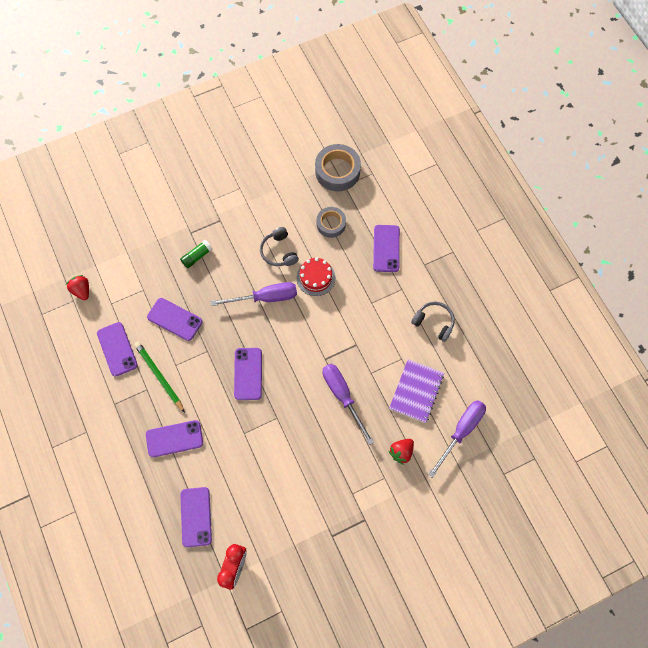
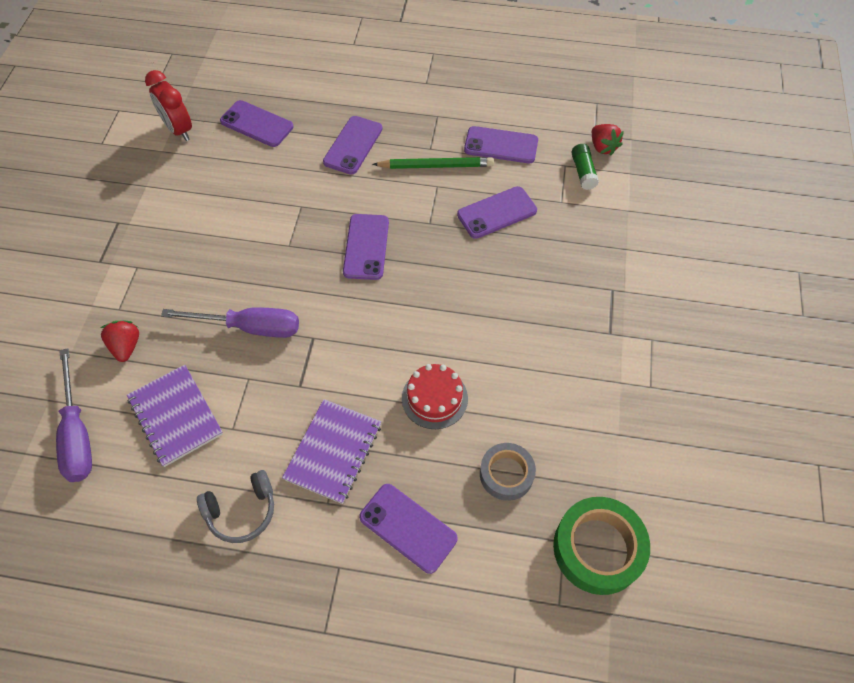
camera: 125 degrees right, 10 degrees down
red strawberry [66,275,89,300] -> red strawberry turned 60 degrees clockwise [592,124,624,156]
green glue stick [180,240,212,268] -> green glue stick moved to [571,144,599,190]
purple screwdriver [211,282,297,306] -> none
purple phone [234,348,262,400] -> purple phone turned 60 degrees clockwise [343,214,389,280]
grey headphones [260,227,299,266] -> none
grey tape [315,144,361,191] -> green tape [553,497,650,595]
none -> purple notebook [282,399,381,504]

